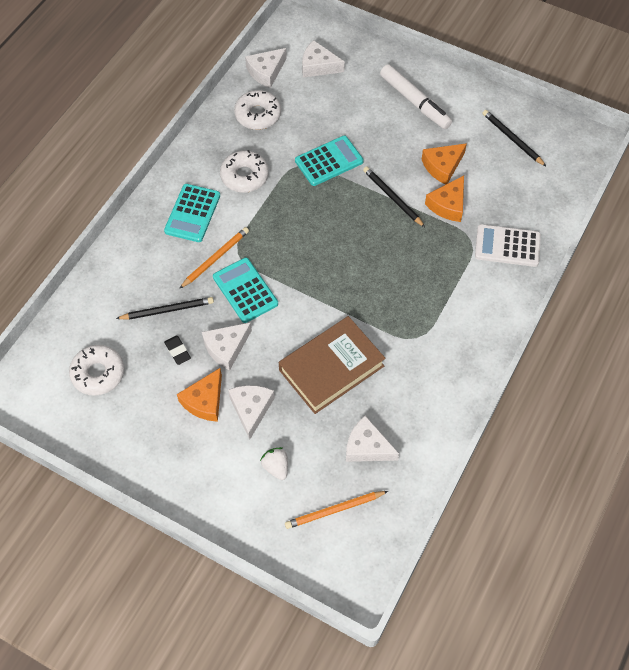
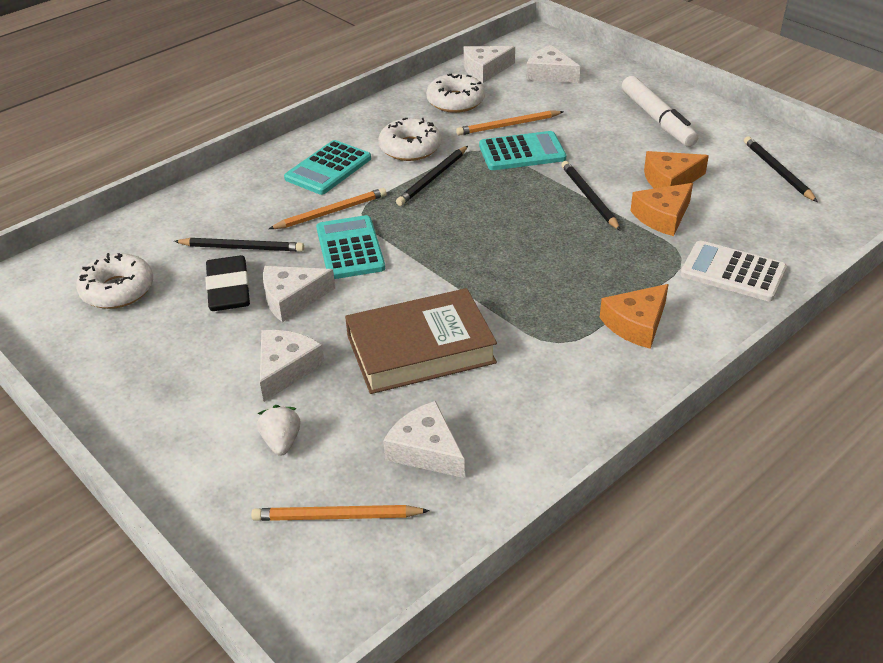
camera: 20 degrees right, 20 degrees down
black eraser [164,335,191,365] -> black eraser [205,255,250,311], size x1.87
orange cheese [177,368,222,422] -> orange cheese moved to [600,284,669,349]
none -> black pencil [396,146,468,206]
none -> orange pencil [456,110,564,135]

